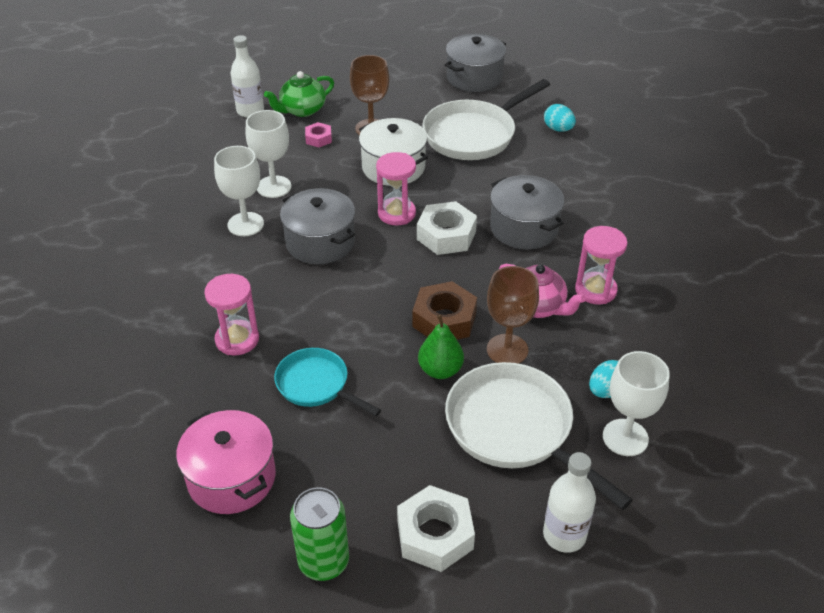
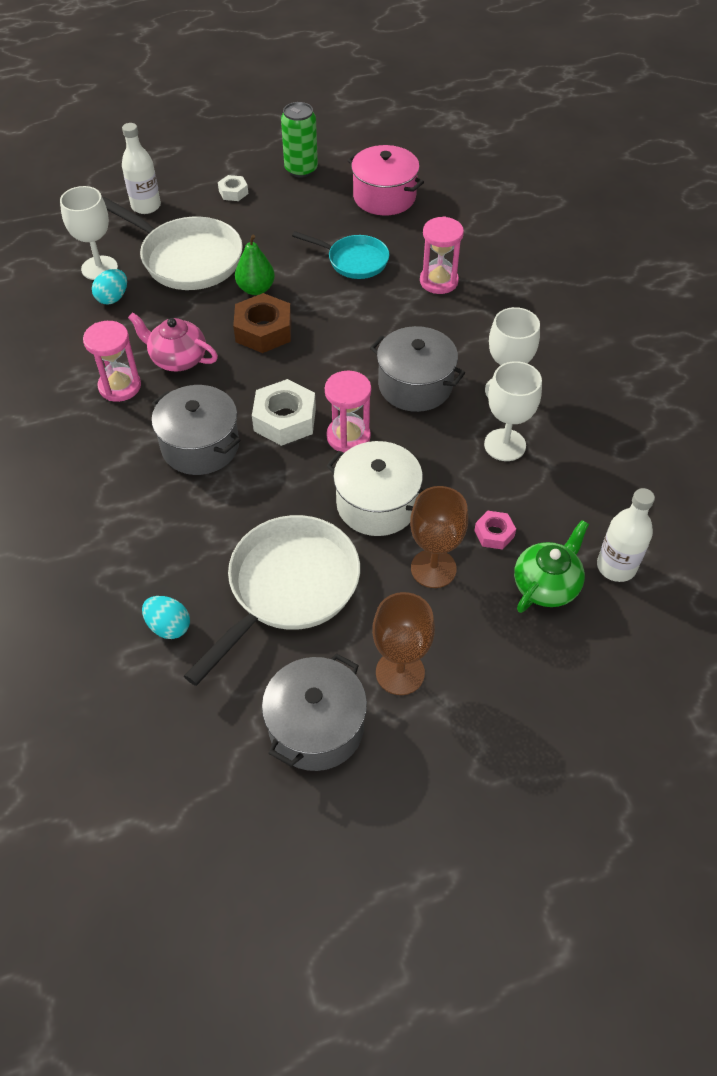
camera: 165 degrees right, 10 degrees up
white nut [397,485,475,572] -> white nut [218,175,249,201], size x0.55
brown goblet [487,266,539,364] -> brown goblet moved to [372,592,435,695]

